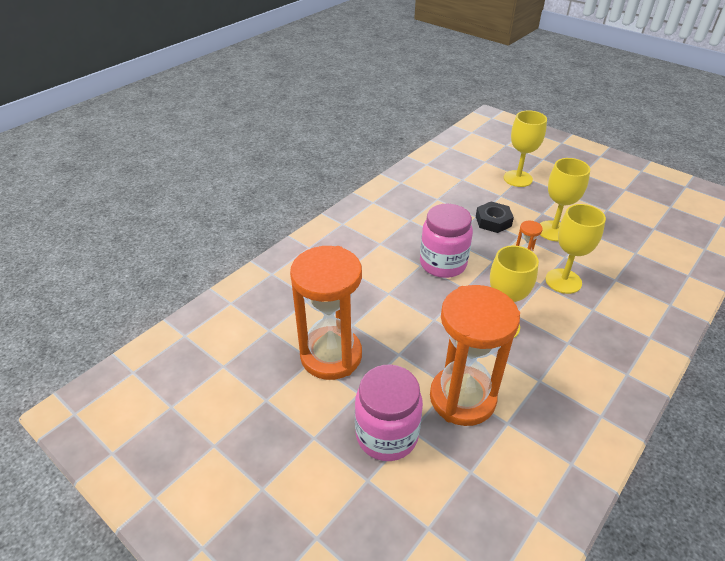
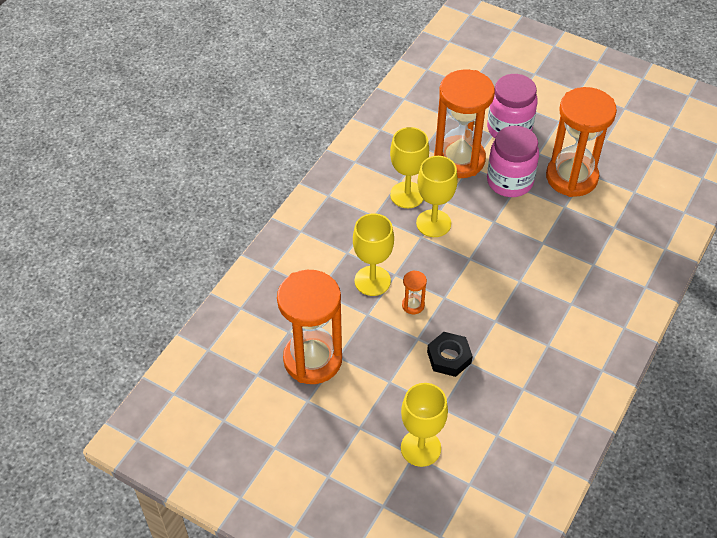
camera: 170 degrees right, 10 degrees up
pink jar [420,204,473,278] -> pink jar moved to [487,126,539,197]
yellow goblet [540,158,590,241] -> yellow goblet moved to [390,127,429,208]
none -> orange hourglass [277,270,342,384]

